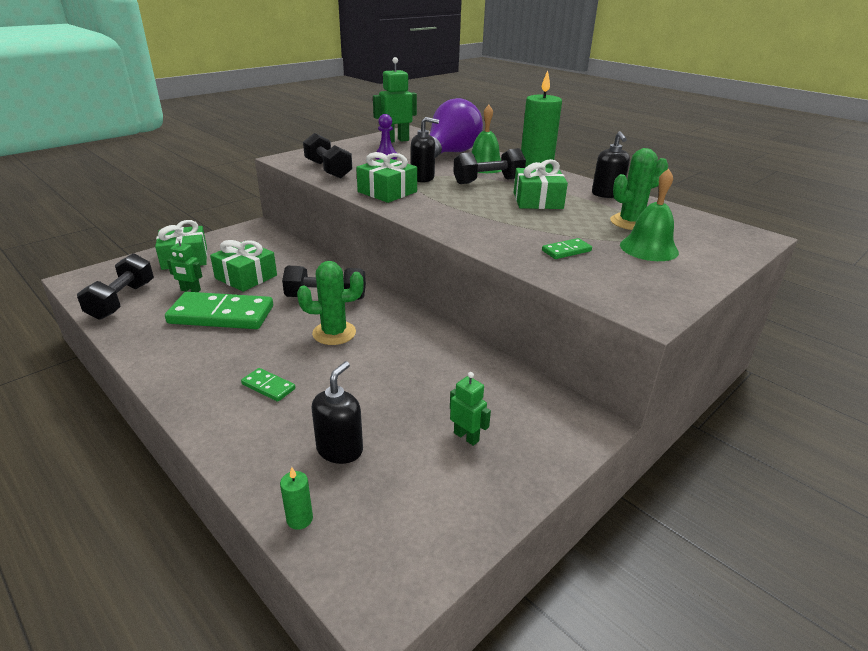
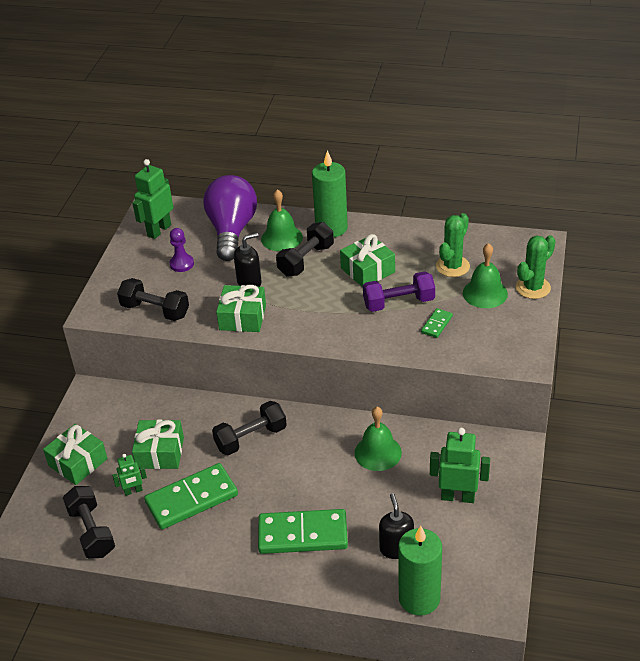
camera: 30 degrees left, 10 degrees up
green domino [241,368,295,402] -> green domino [258,509,348,554], size x2.19
green candle [280,467,313,530] -> green candle [398,526,442,616], size x2.48
green cactus [297,261,364,345] -> green cactus moved to [516,235,556,299]
green robot [450,372,491,446] -> green robot [430,428,490,503], size x1.78
black soap dispenser [592,131,630,198] -> none
none -> green bell [355,407,402,471]
none -> purple dumbbell [363,271,435,312]

